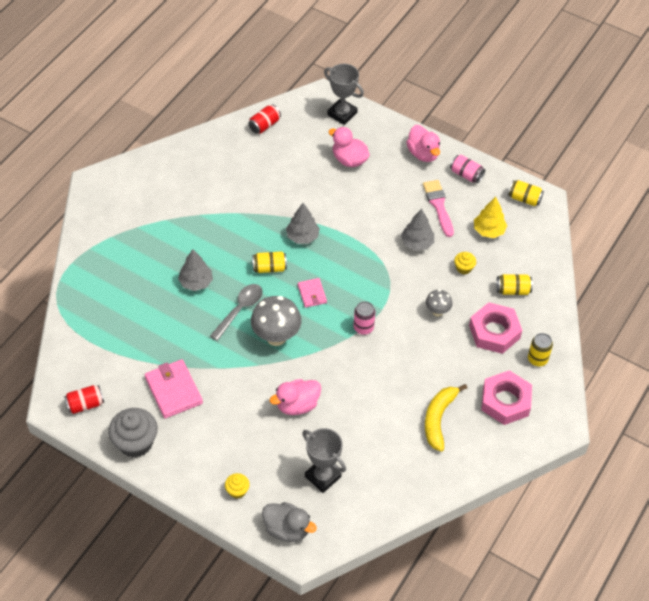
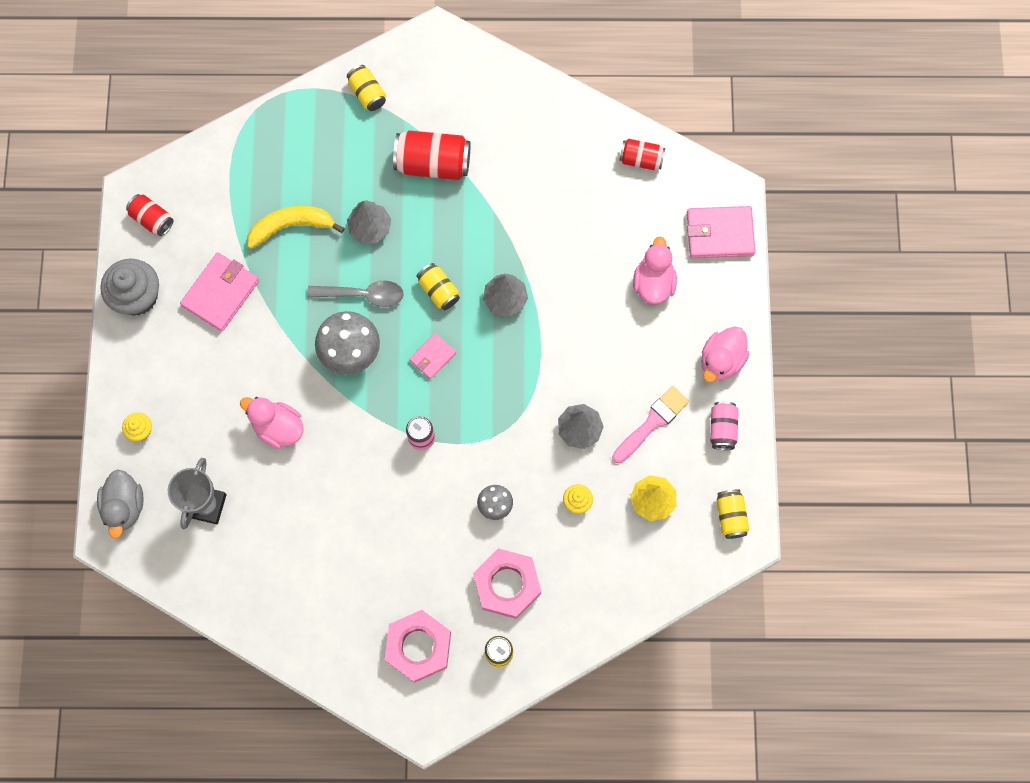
camera: 60 degrees right, 20 degrees up
grey trophy [324,64,364,125] -> pink wallet [687,206,756,258]
yellow banana [425,384,467,452] -> yellow banana moved to [247,206,345,249]
yellow can [496,274,533,295] -> yellow can moved to [347,65,386,111]
none -> red can [393,130,471,180]

